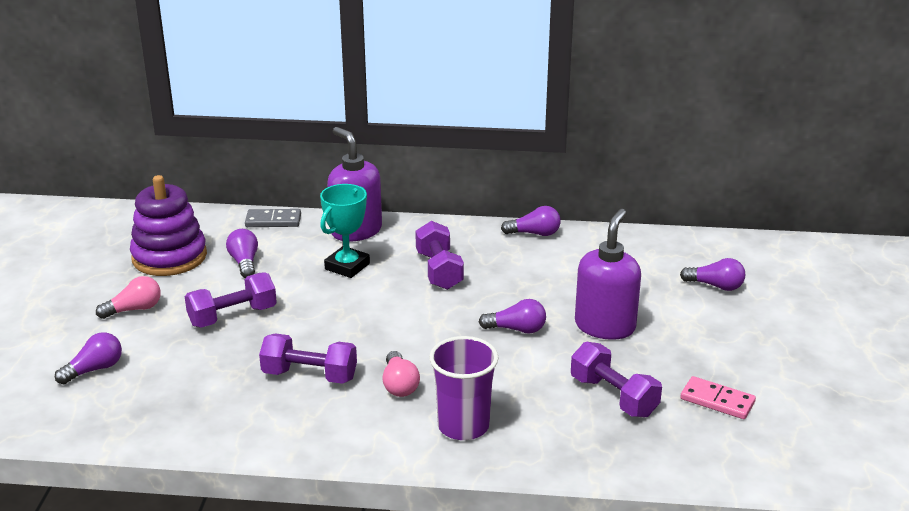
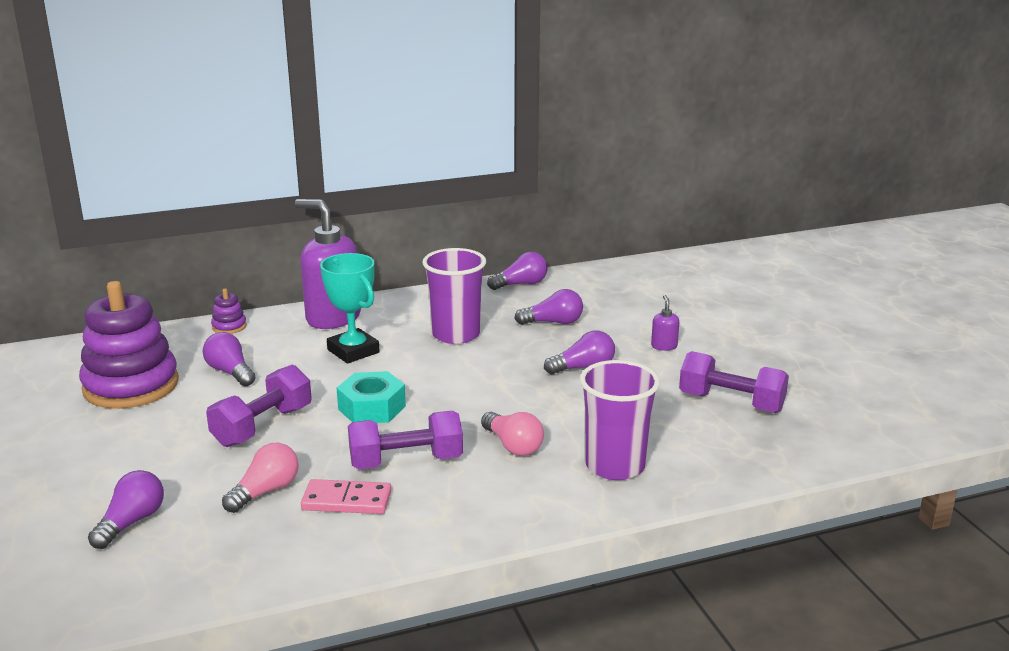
camera: 25 degrees left, 5 degrees down
pink light bulb [96,276,161,319] -> pink light bulb moved to [222,443,299,513]
grey domino [245,209,301,227] -> purple stacking toy [211,289,247,334]
turquoise trophy [320,184,370,278] -> turquoise trophy turned 45 degrees counterclockwise [320,253,380,363]
purple dumbbell [415,221,464,290] -> purple cup [423,248,486,344]
purple soap dispenser [575,209,641,340] -> purple soap dispenser [651,295,679,351], size x0.40
purple light bulb [680,258,745,291] -> purple light bulb moved to [514,289,583,325]
pink domino [680,376,756,419] -> pink domino moved to [301,479,392,514]
none -> turquoise nut [337,371,406,423]

